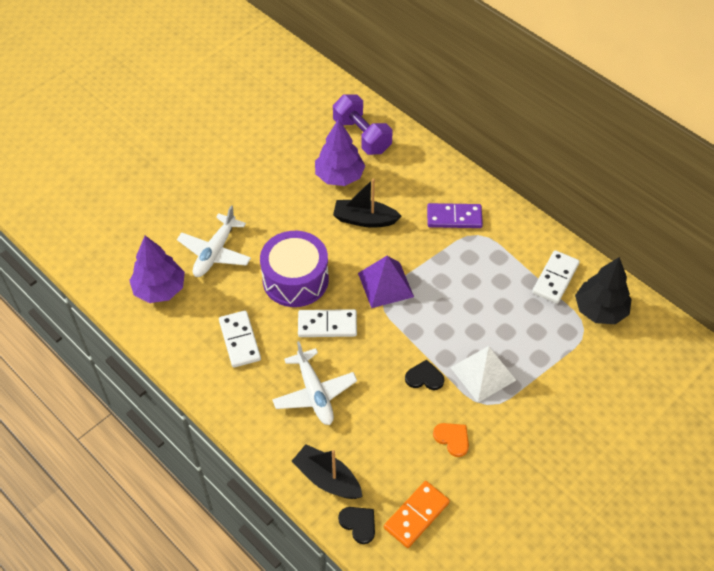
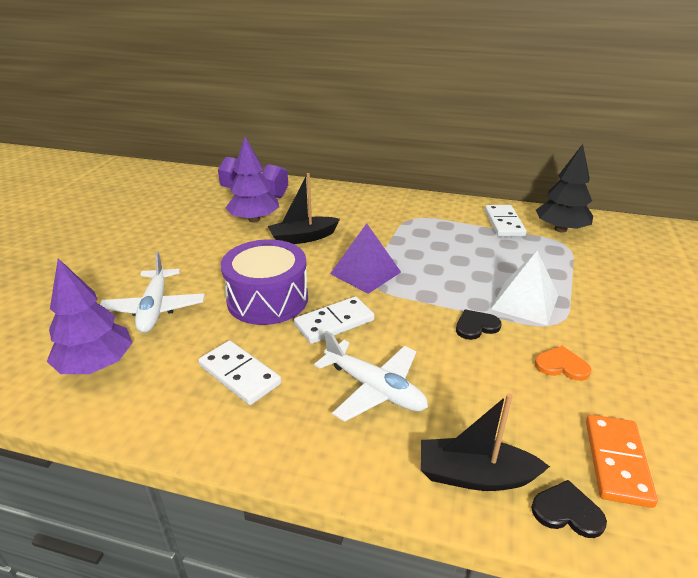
camera: 30 degrees left, 20 degrees down
purple domino [427,203,483,228] -> none

